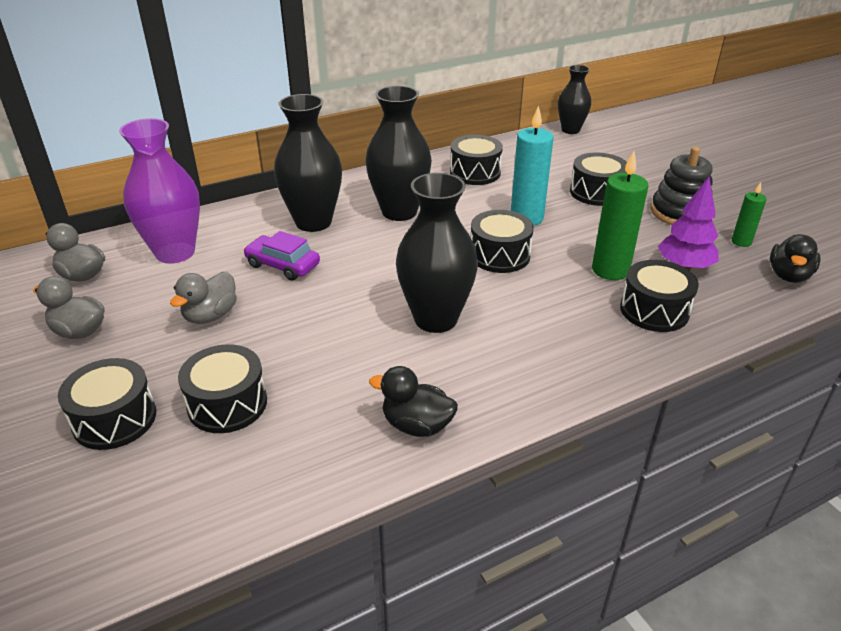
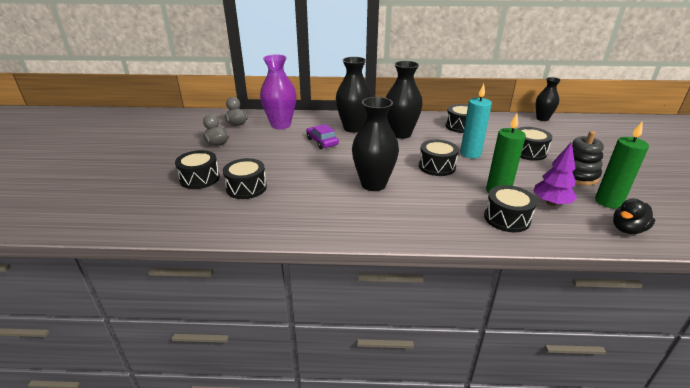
camera: 30 degrees right, 5 degrees down
grey duck [170,272,237,324] -> none
black duck [369,366,458,437] -> none
green candle [732,182,767,247] -> green candle [595,122,649,209], size x1.82

